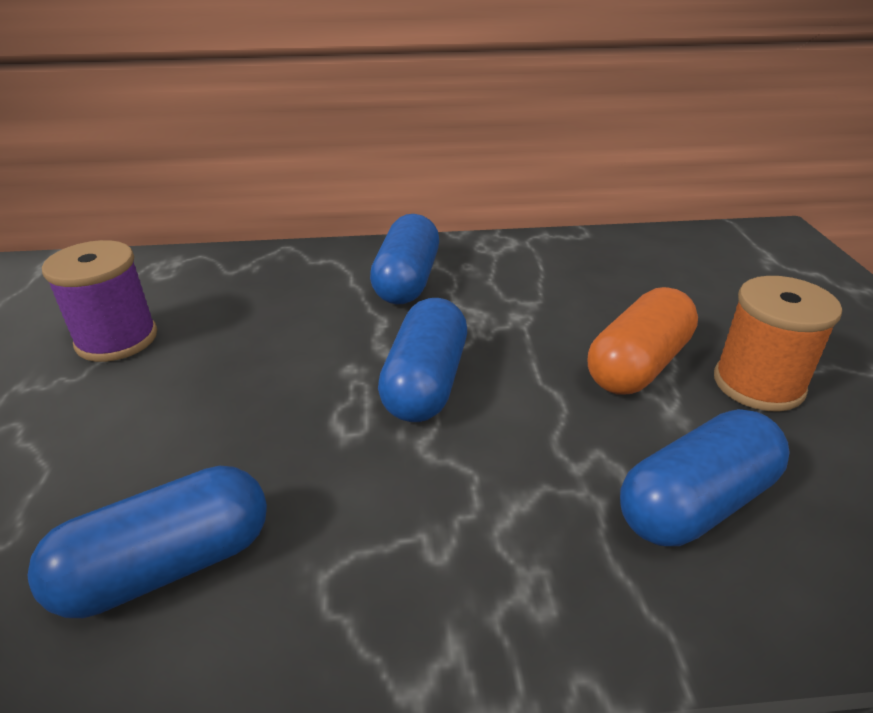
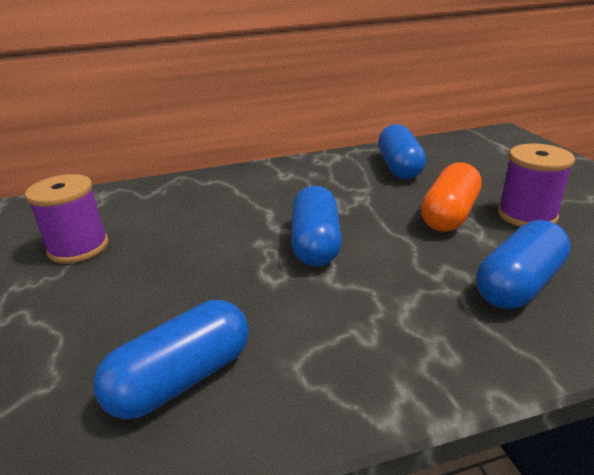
camera: 10 degrees left, 5 degrees down
blue capsule [370,214,439,305] -> blue capsule moved to [378,124,426,179]
orange spool [714,276,842,412] -> purple spool [498,144,575,227]

